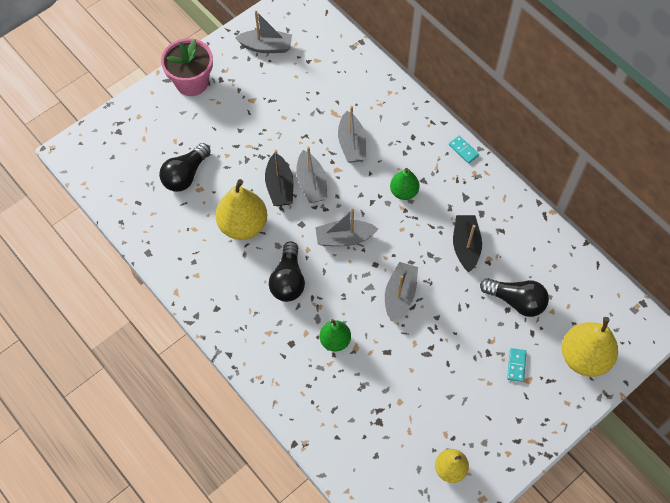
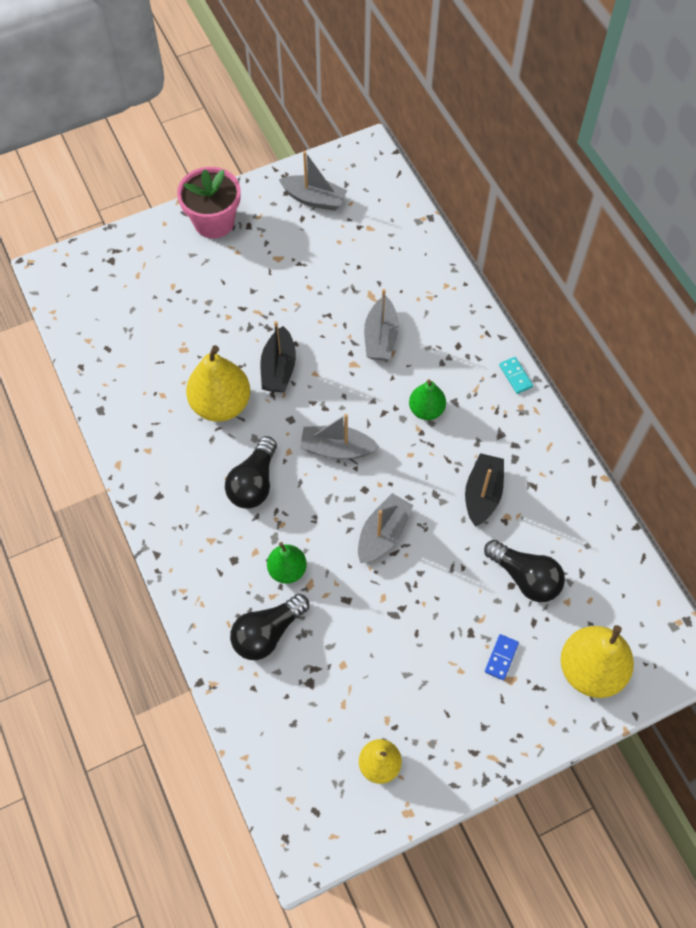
camera: 15 degrees right, 0 degrees up
black light bulb [159,143,211,192] -> black light bulb moved to [230,594,309,660]
grey boat [296,147,328,203] -> none
turquoise domino [507,348,526,382] -> blue domino [485,634,519,680]

